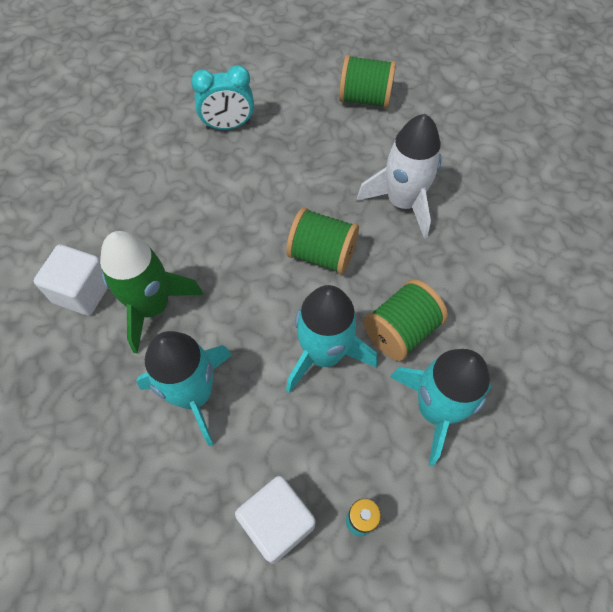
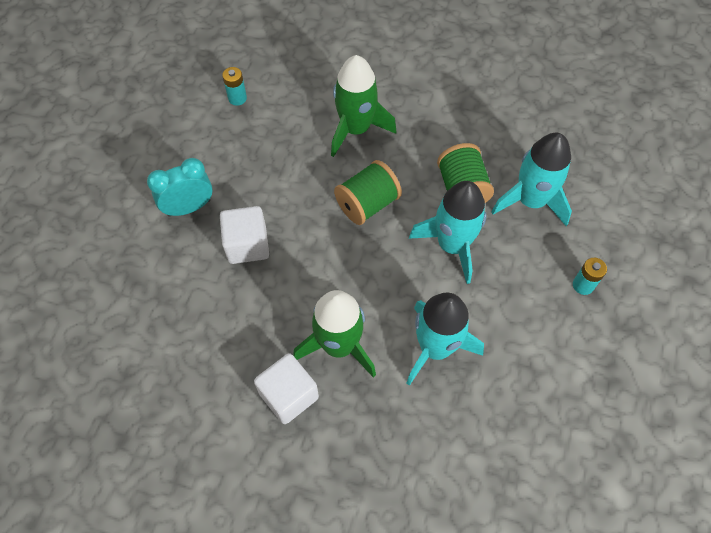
camera: 60 degrees left, 0 degrees up
turquoise clock [191,65,254,130] -> turquoise clock turned 135 degrees counterclockwise [147,158,213,217]
white cube [235,476,316,564] -> white cube moved to [220,206,269,264]
green spool [339,55,396,108] -> turquoise battery [222,67,247,106]
white rocket [357,114,442,239] -> green rocket [331,55,396,157]

